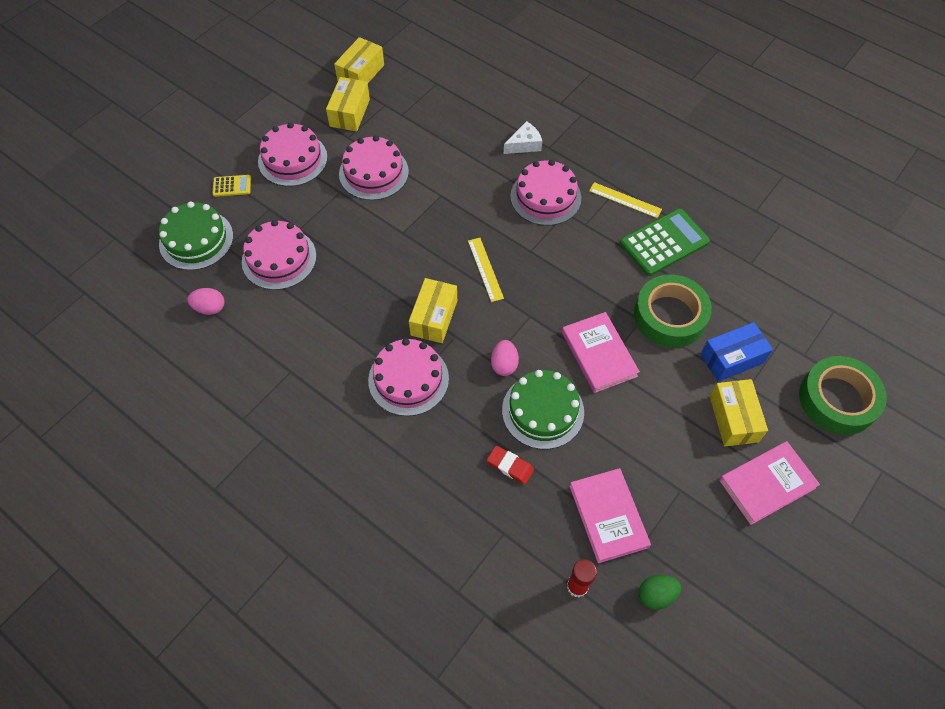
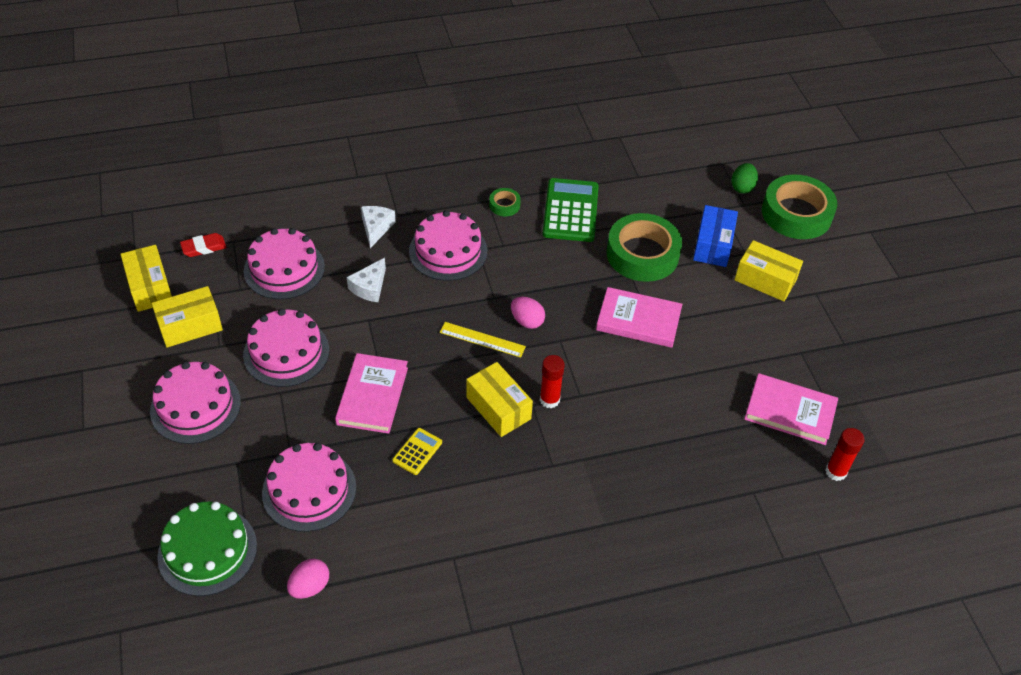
camera: 55 degrees left, 10 degrees down
yellow calculator [212,175,251,197] -> yellow calculator moved to [392,428,442,475]
yellow box [326,77,370,131] -> yellow box turned 75 degrees counterclockwise [152,286,223,348]
pink cake [368,338,449,416] -> pink cake moved to [244,228,325,299]
red eraser [487,445,534,485] -> red eraser moved to [180,233,226,257]
pink egg [491,340,519,376] -> pink egg moved to [511,297,545,329]
green cake [502,370,584,449] -> none
yellow ruler [589,182,662,218] -> green tape [489,188,521,216]
green egg [639,575,681,609] -> green egg moved to [731,163,758,193]
pink book [719,441,820,525] -> pink book moved to [335,353,408,434]
none -> white cheese [347,258,386,302]
none -> red glue stick [540,355,565,408]

